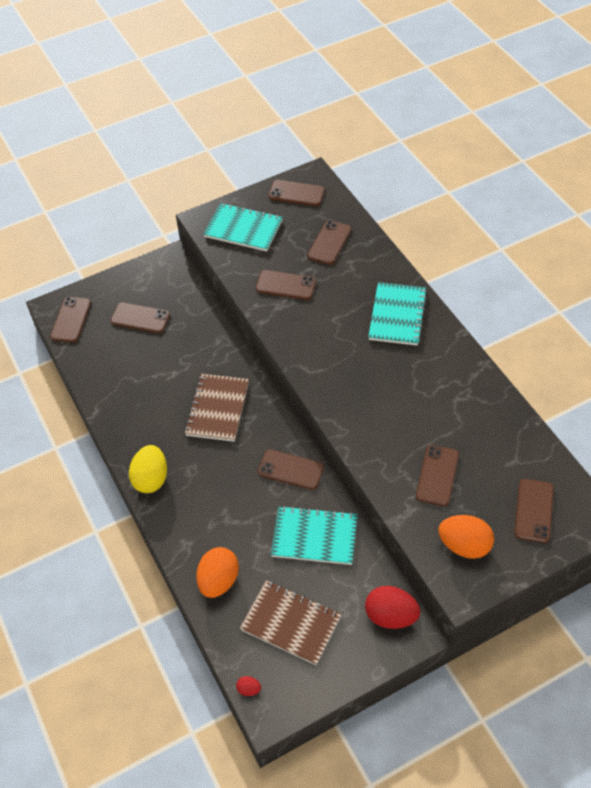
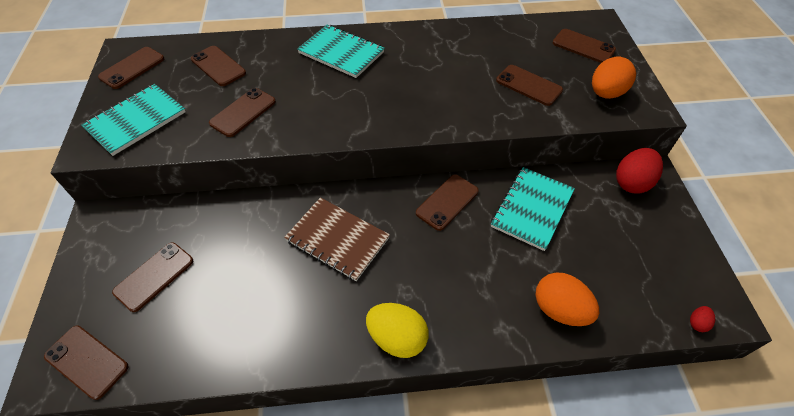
camera: 70 degrees left, 0 degrees up
brown notebook [240,580,342,665] -> none

